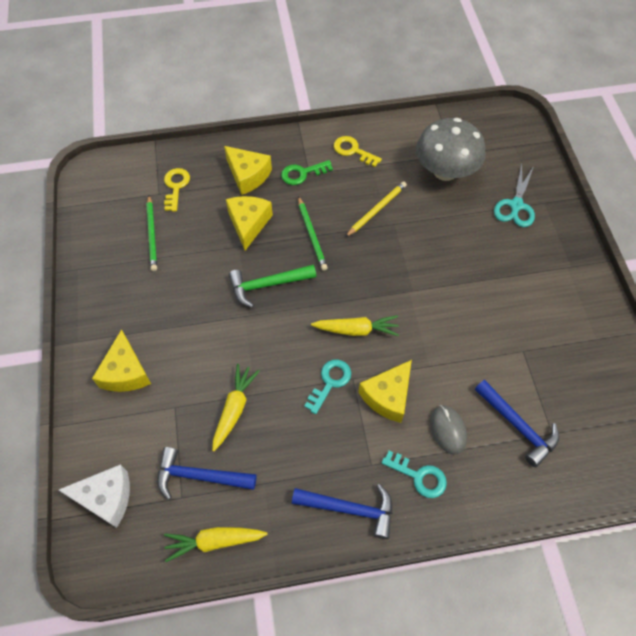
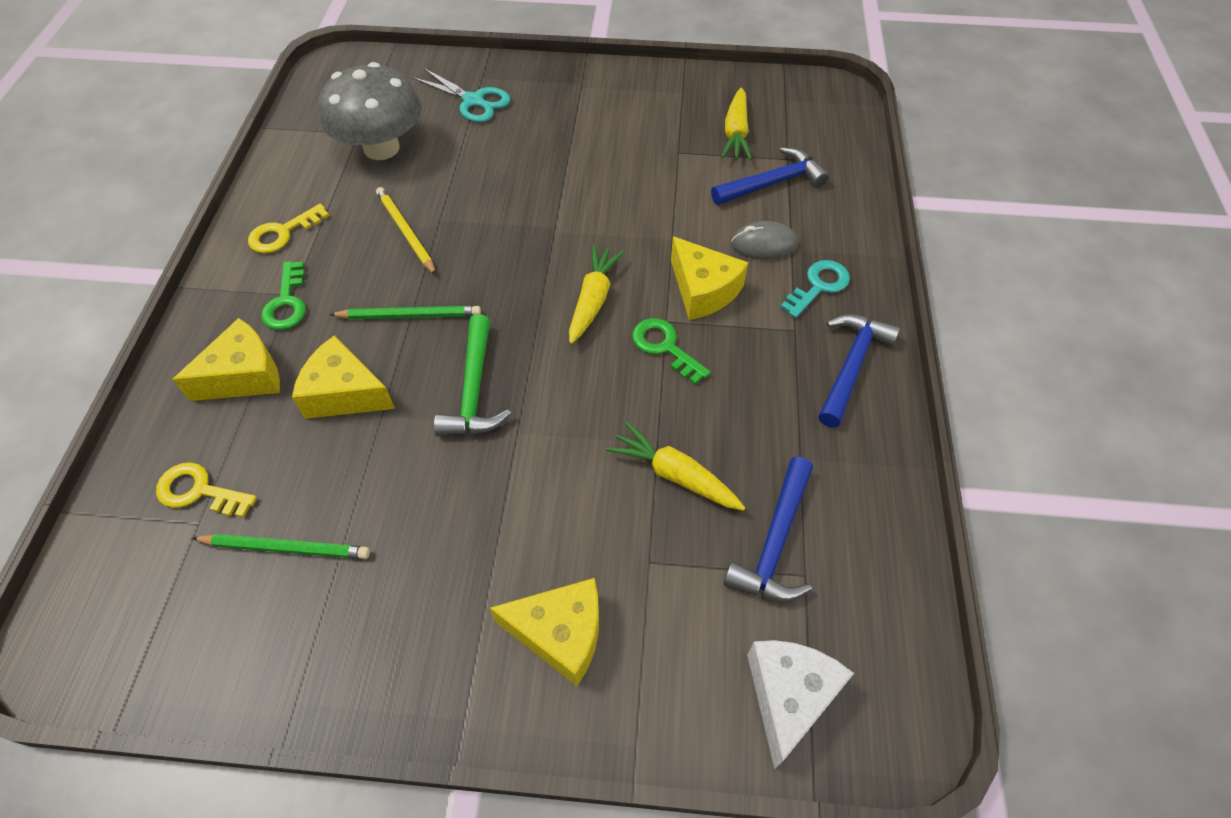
camera: 75 degrees left, 5 degrees down
yellow carrot [164,527,268,562] -> yellow carrot moved to [721,88,752,160]
turquoise key [304,360,351,414] -> green key [632,318,710,385]

